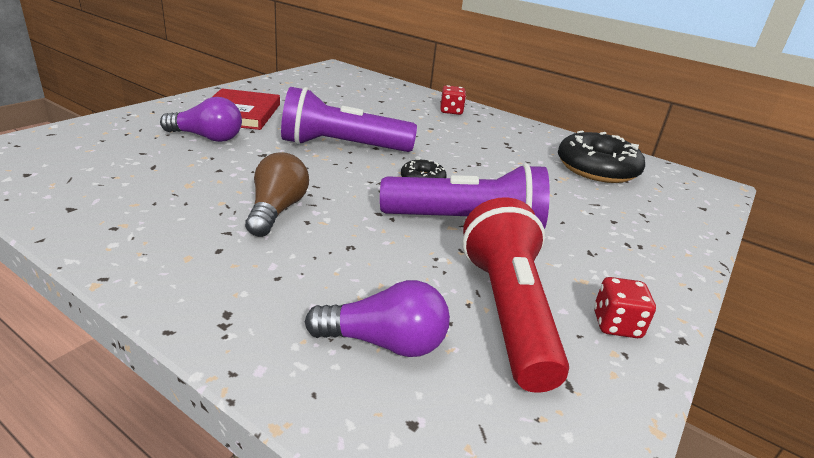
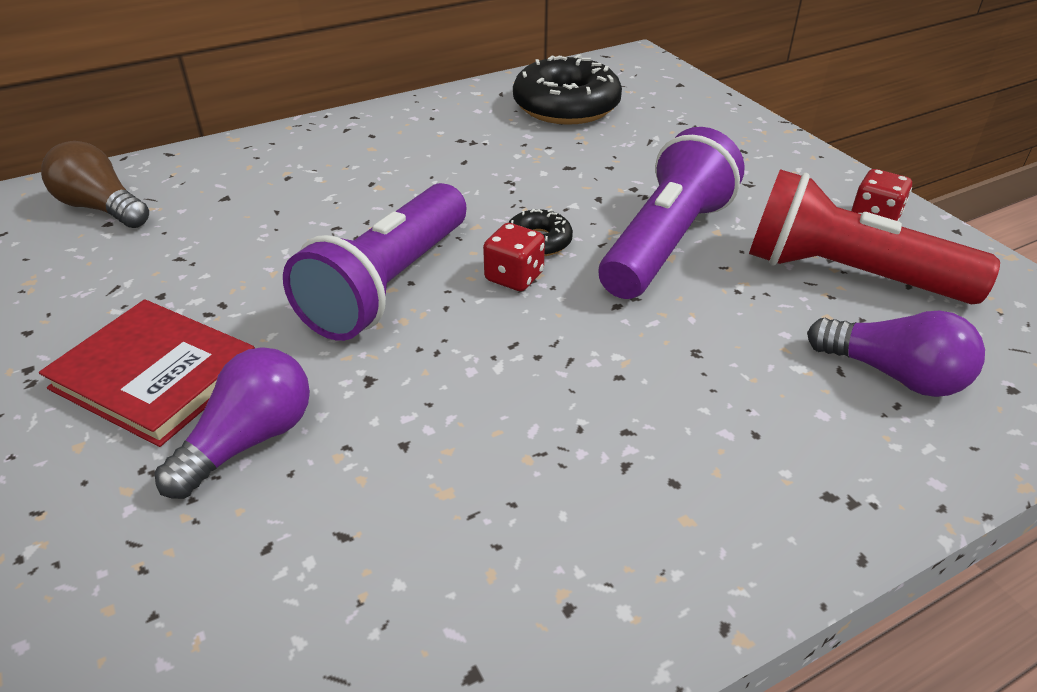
camera: 60 degrees left, 10 degrees up
brown light bulb [245,152,309,237] -> brown light bulb moved to [41,141,149,228]
purple light bulb [305,280,450,357] -> purple light bulb turned 90 degrees clockwise [807,311,985,397]
red dice [440,85,466,115] -> red dice moved to [483,223,545,291]

